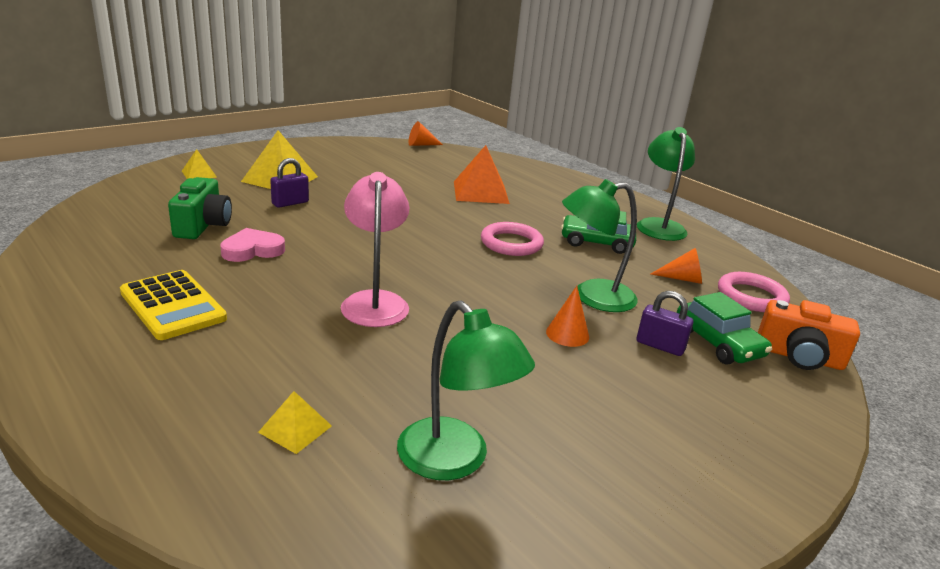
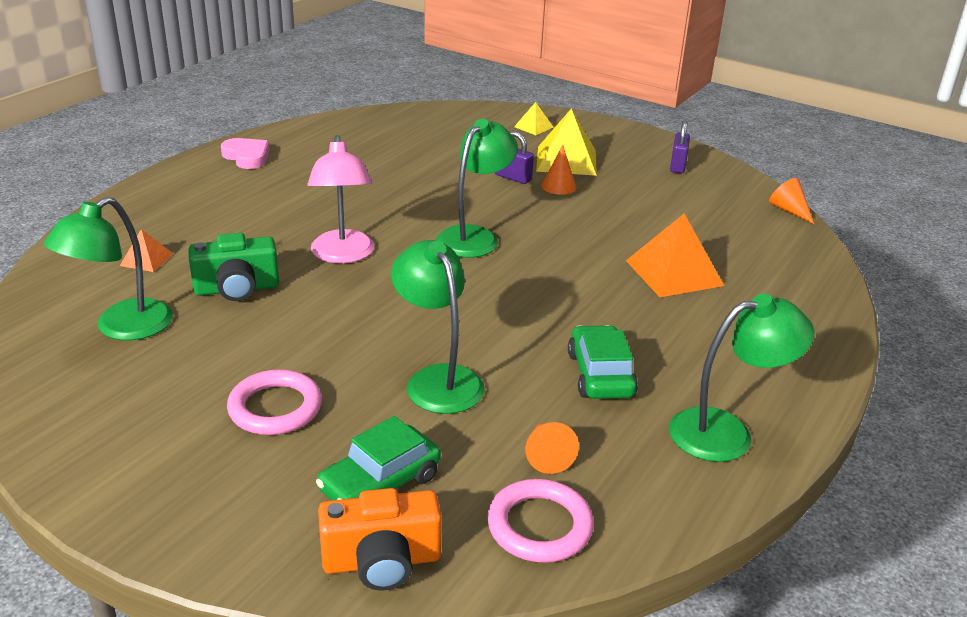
camera: 75 degrees right, 5 degrees up
yellow calculator [120,270,227,340] -> none
green camera [168,177,232,239] -> green camera moved to [188,233,279,301]
pink heart [221,228,285,262] -> pink heart moved to [221,138,270,169]
yellow pyramid [258,391,332,454] -> orange pyramid [120,229,173,272]
pink lamp [341,172,409,327] -> pink lamp turned 105 degrees clockwise [307,135,374,263]
pink ring [481,222,544,256] -> pink ring moved to [227,369,322,435]
orange cone [546,286,589,347] -> orange cone moved to [542,145,576,195]
purple padlock [637,291,693,356] -> purple padlock moved to [670,120,690,174]
orange camera [758,300,860,370] -> orange camera turned 105 degrees counterclockwise [318,488,442,591]
none -> green lamp [436,119,518,258]

